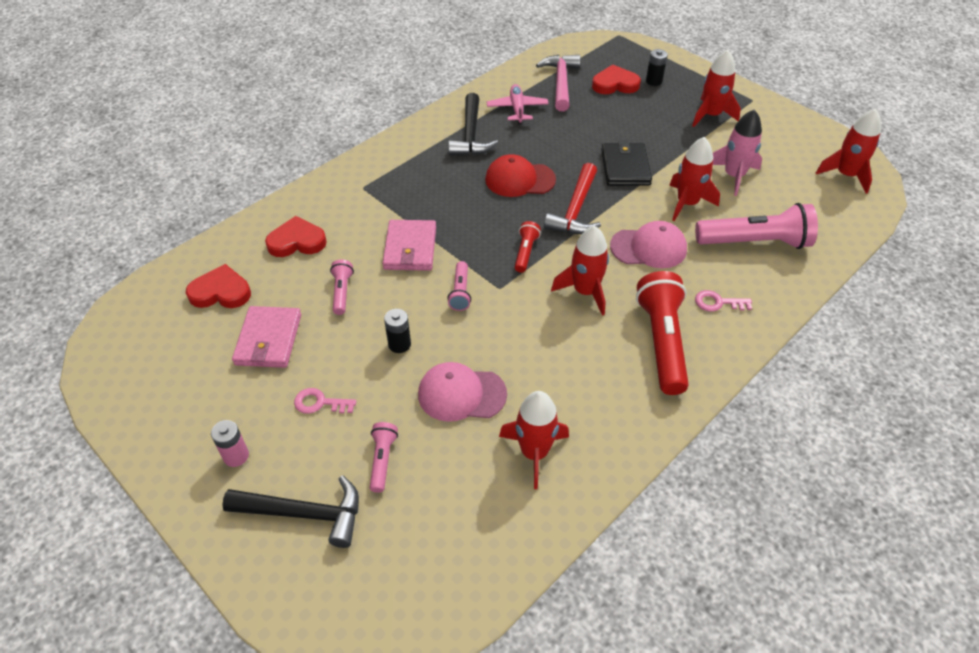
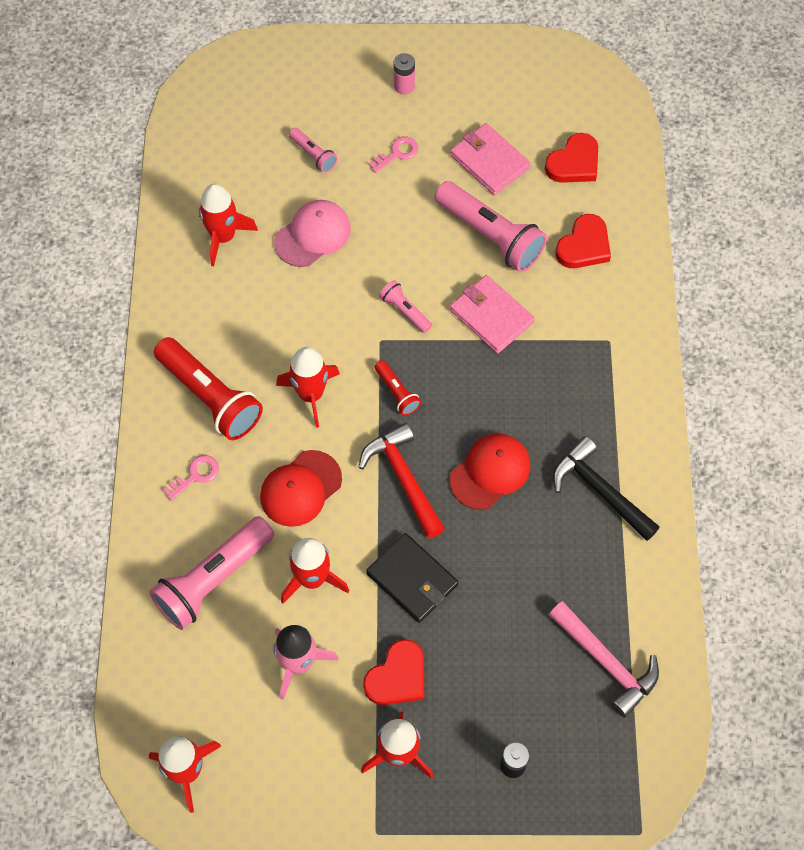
camera: 135 degrees right, 15 degrees up
black hammer [222,476,359,548] -> none
pink flashlight [330,260,354,315] -> pink flashlight [435,181,547,272], size x2.05
black battery [384,309,411,353] -> none
pink plane [487,84,549,124] -> none
red heart [592,65,641,94] -> red heart moved to [363,639,424,705]
pink cap [610,221,687,268] -> red cap [260,450,342,527]

